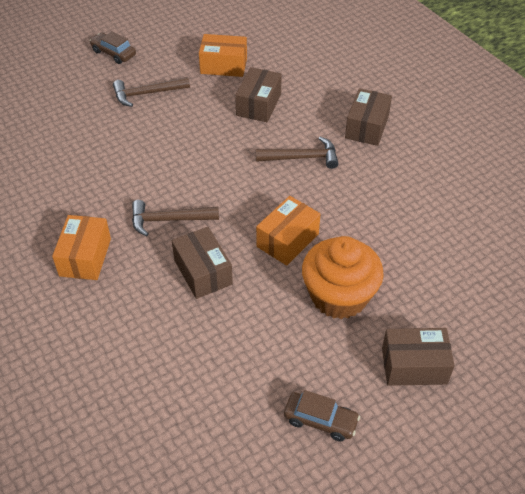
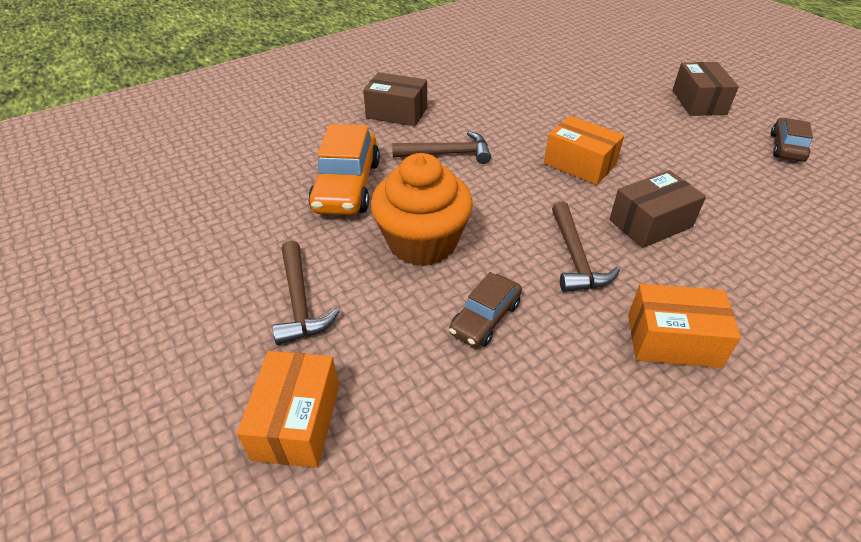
camera: 90 degrees left, 5 degrees down
brown car [90,31,136,64] -> brown car moved to [449,272,522,347]
orange box [199,34,247,77] -> orange box moved to [237,351,339,468]
brown box [235,67,282,122] -> orange car [308,124,380,215]
brown hammer [256,137,339,169] -> brown hammer turned 90 degrees clockwise [392,131,491,164]
orange cupcake [302,236,384,319] -> orange cupcake moved to [371,153,473,266]

